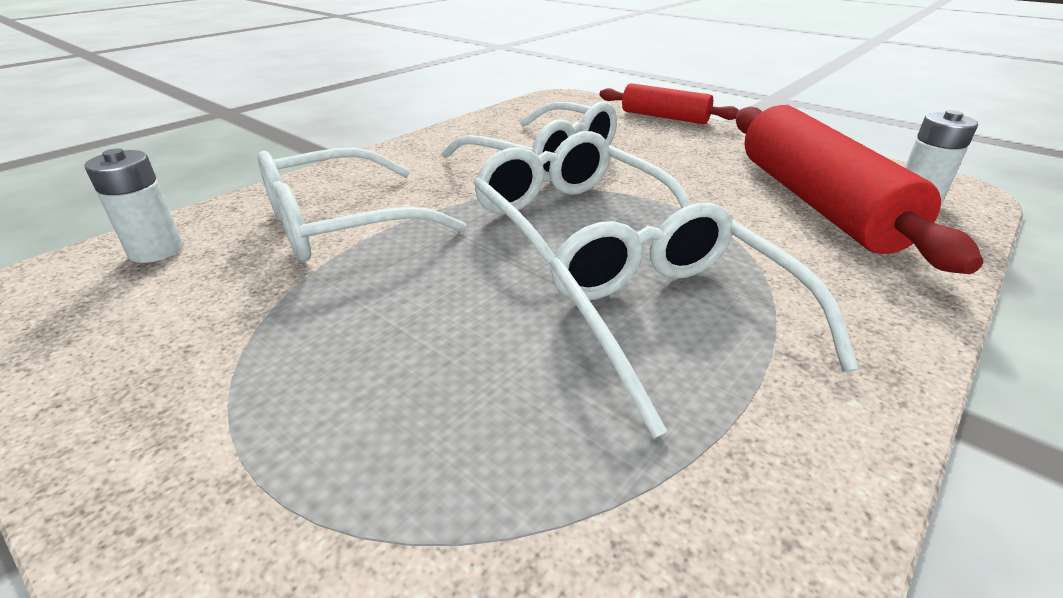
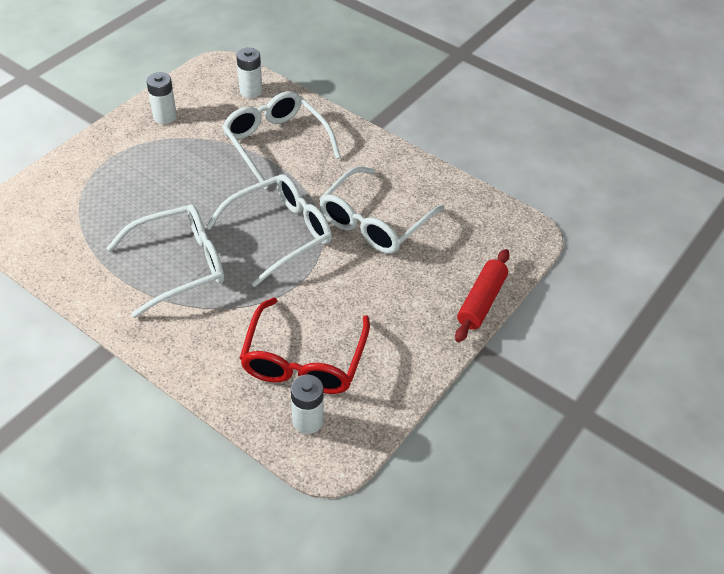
camera: 85 degrees right, 15 degrees up
red rolling pin [736,105,983,274] -> red glasses [240,297,370,394]
none -> white battery [146,72,177,124]

